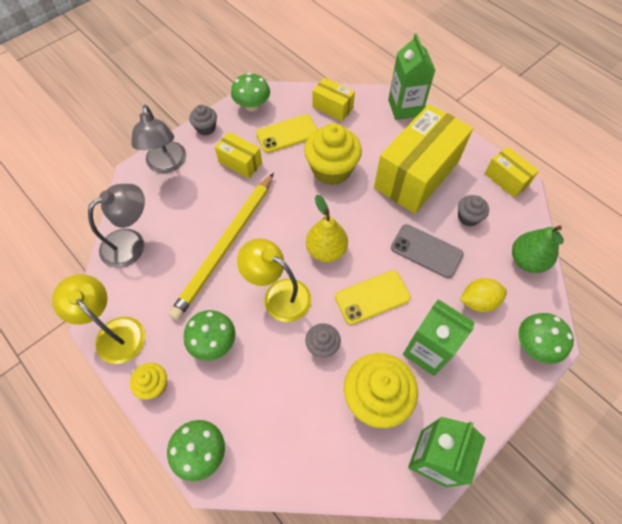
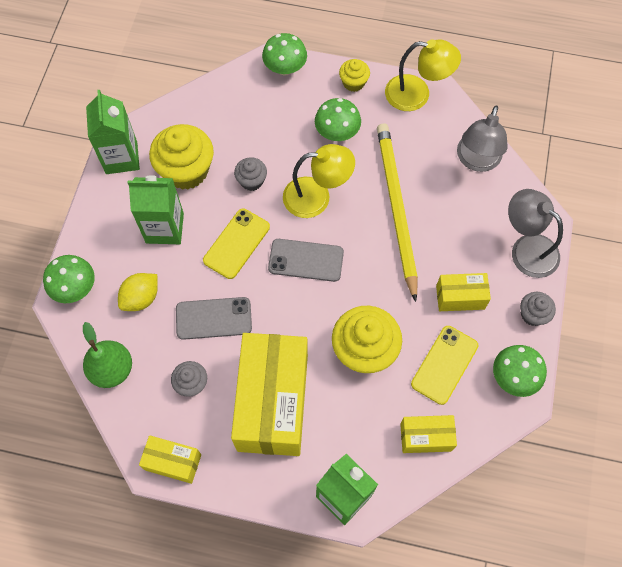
camera: 145 degrees right, 5 degrees up
yellow pear [306,195,348,262] -> grey phone [268,239,344,282]

